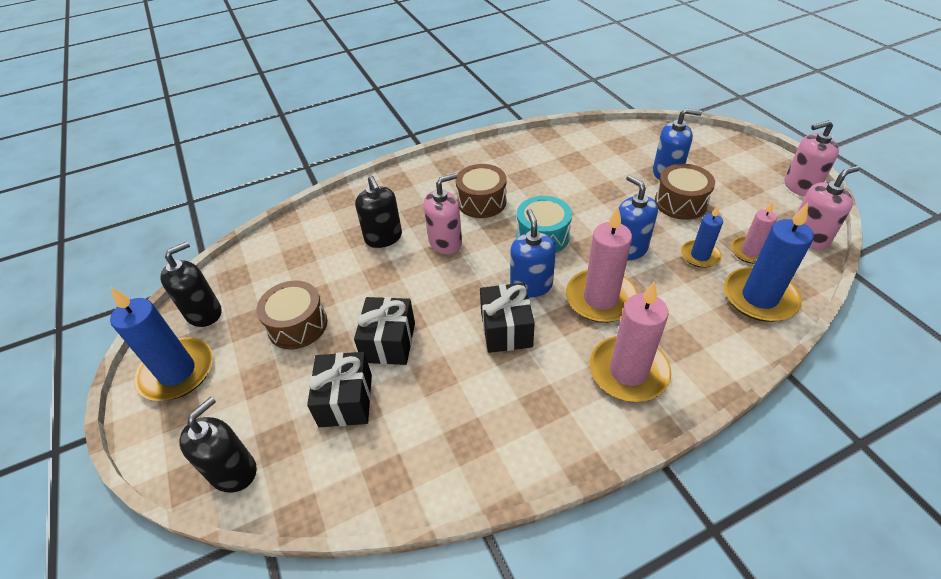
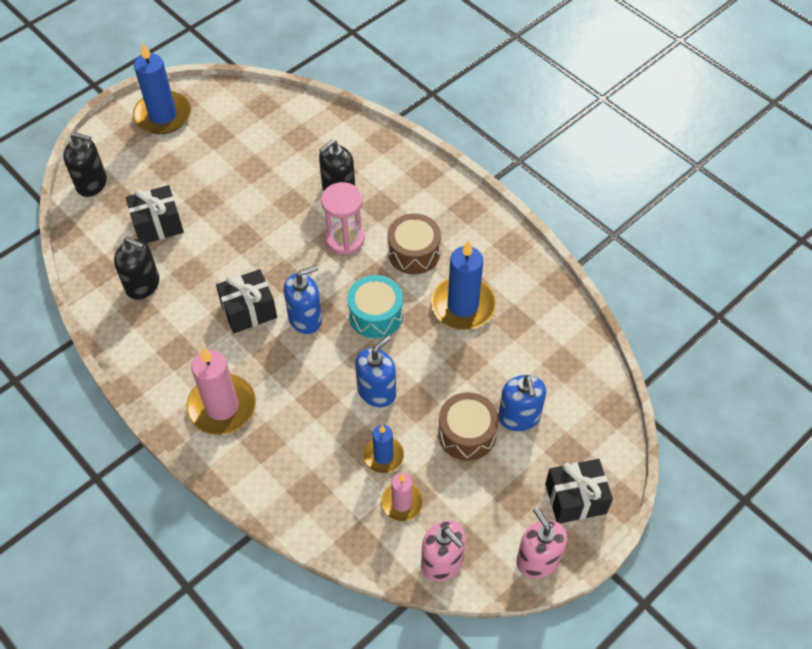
camera: 70 degrees right, 10 degrees up
black soap dispenser [161,242,222,327] -> black soap dispenser moved to [114,237,159,300]
brown drum [256,281,327,350] -> none
black gift [354,297,415,365] -> black gift moved to [545,459,613,523]
pink soap dispenser [424,173,462,254] -> pink hourglass [321,182,365,255]
pink candle [566,207,638,323] -> none
blue candle [724,203,814,322] -> blue candle moved to [431,240,496,330]

